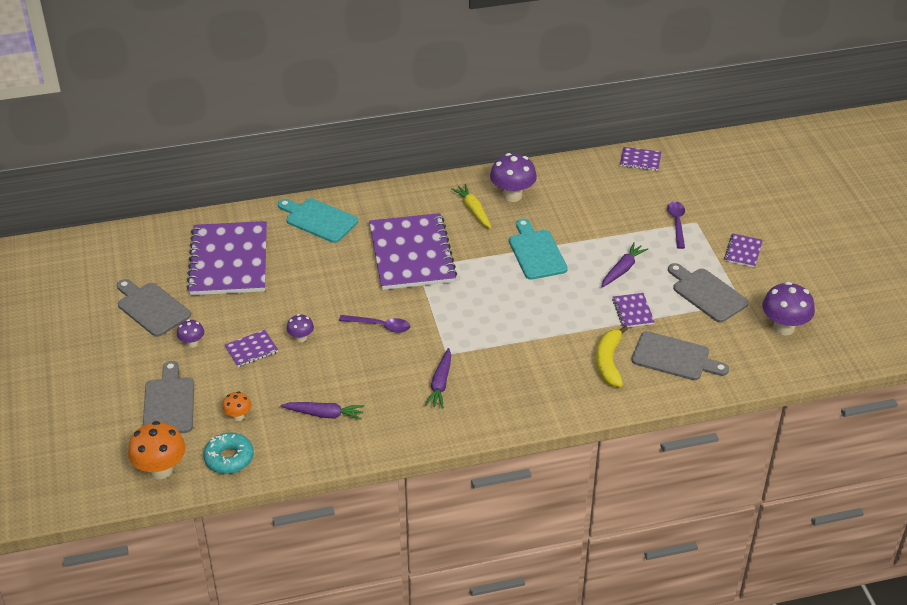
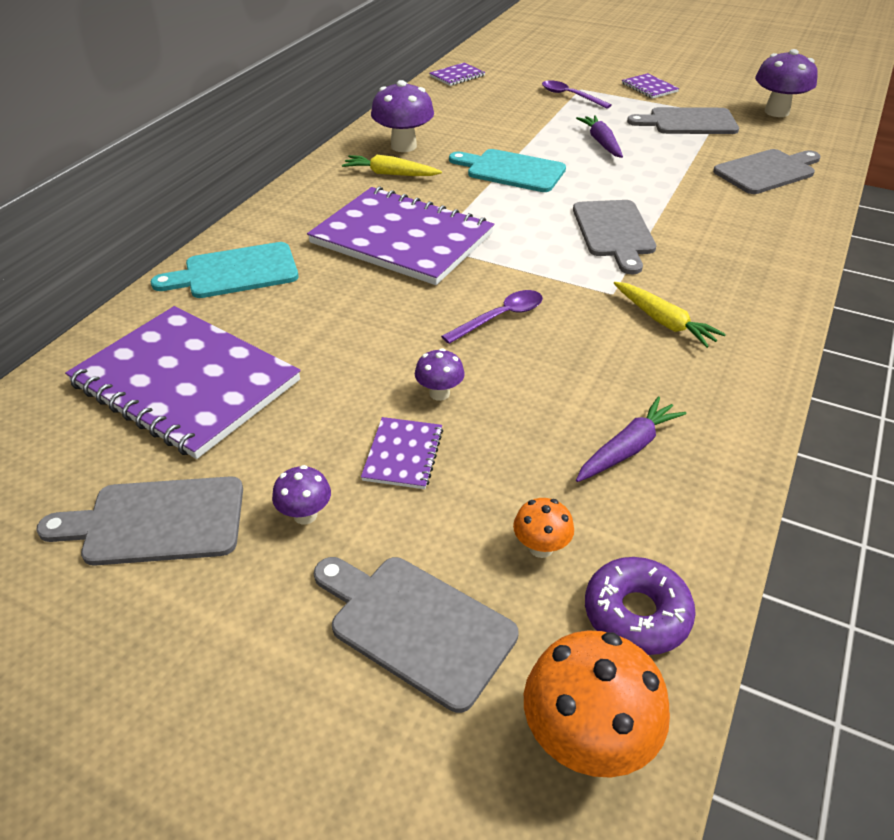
camera: 50 degrees left, 0 degrees up
turquoise donut [203,432,254,474] -> purple donut [585,557,696,655]
purple carrot [424,348,451,409] -> yellow carrot [614,282,726,348]
yellow banana [596,325,628,387] -> none
purple notebook [612,293,655,327] -> none
none -> grey cutting board [573,200,656,274]

